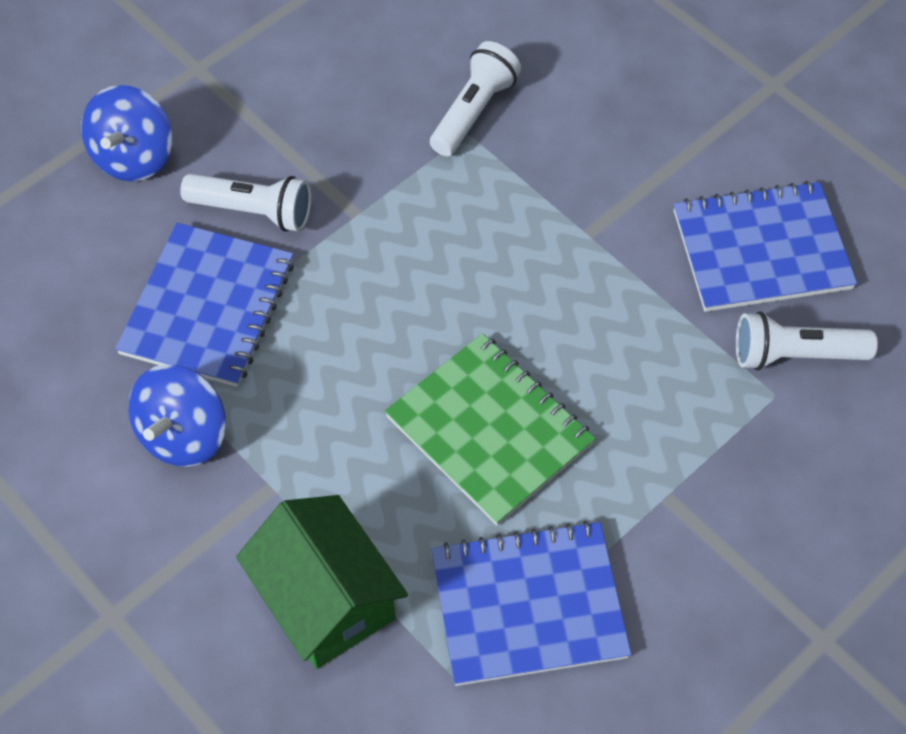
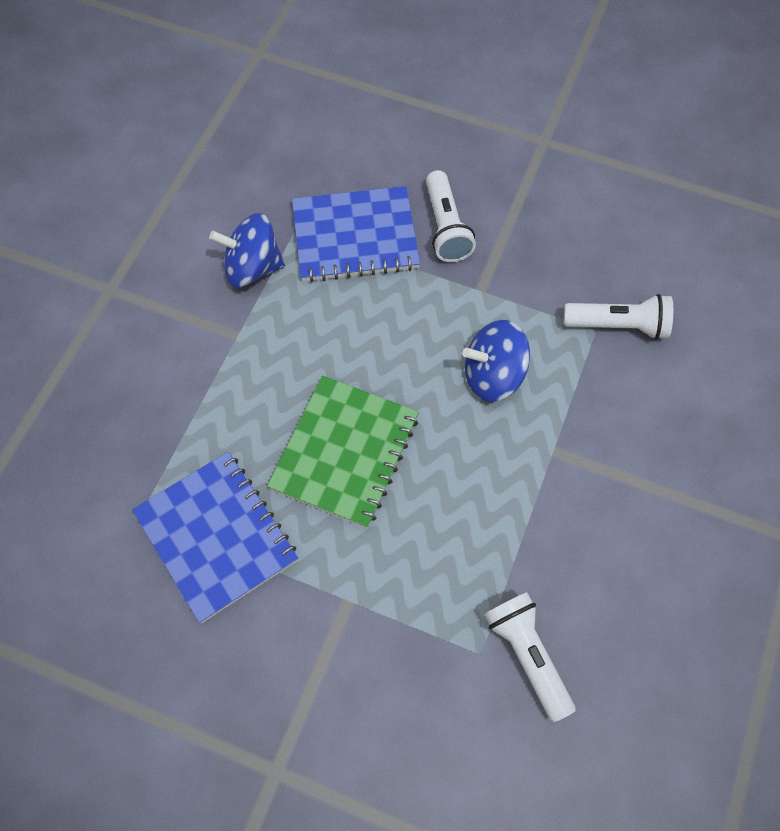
camera: 65 degrees right, 5 degrees up
blue spinning top [81,85,172,182] -> blue spinning top moved to [462,320,530,402]
green house [236,495,408,669] -> none
blue notebook [674,181,857,312] -> none

